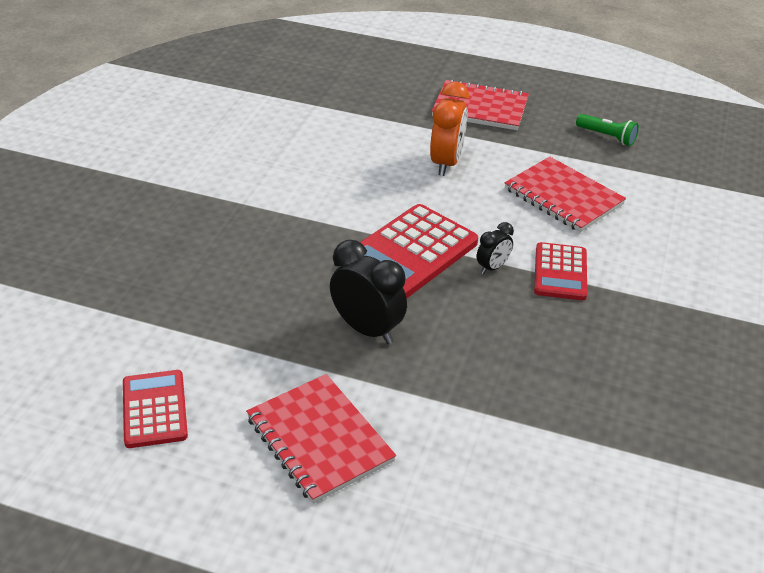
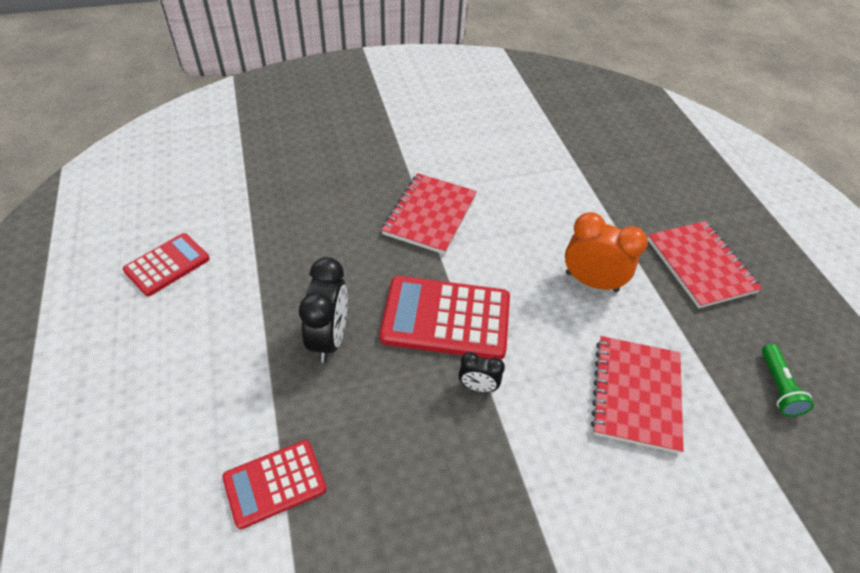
camera: 55 degrees right, 10 degrees up
red notebook [246,374,396,504] -> red notebook moved to [381,173,477,255]
orange clock [430,82,469,176] -> orange clock turned 135 degrees counterclockwise [565,212,648,292]
red calculator [534,242,587,300] -> red calculator moved to [222,440,327,529]

